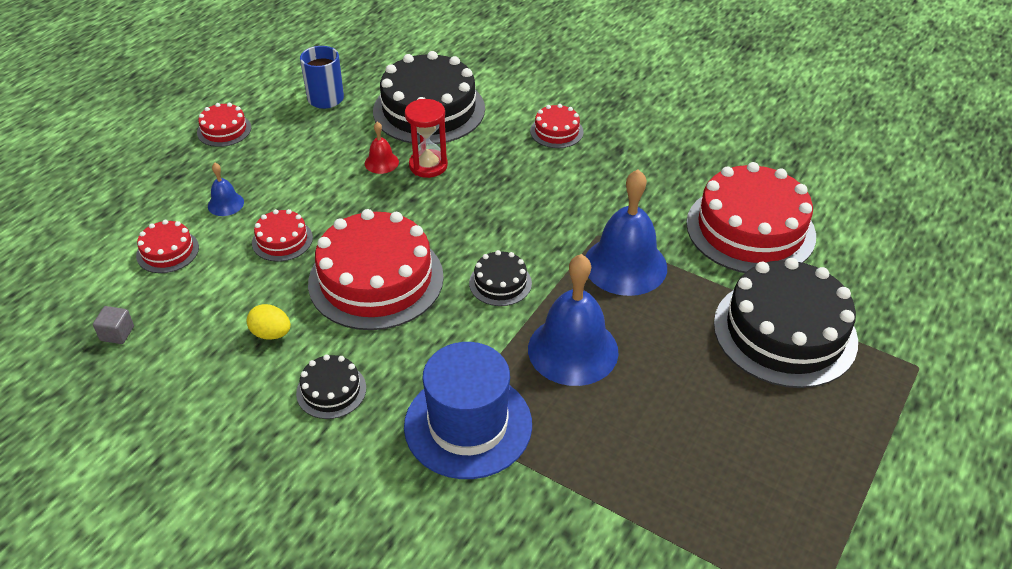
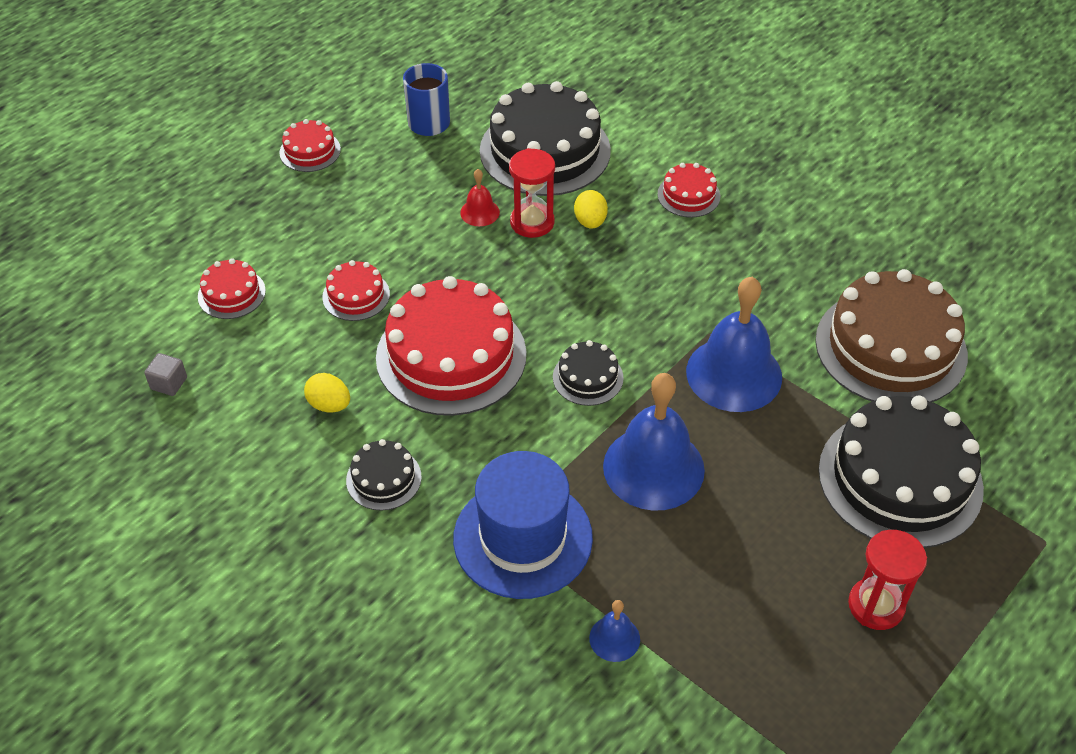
camera: 10 degrees right, 5 degrees up
blue bell [208,163,244,216] -> blue bell moved to [589,600,640,662]
red cake [686,162,816,273] -> brown cake [815,269,968,402]
none -> yellow egg [574,190,608,229]
none -> red hourglass [848,530,927,630]

